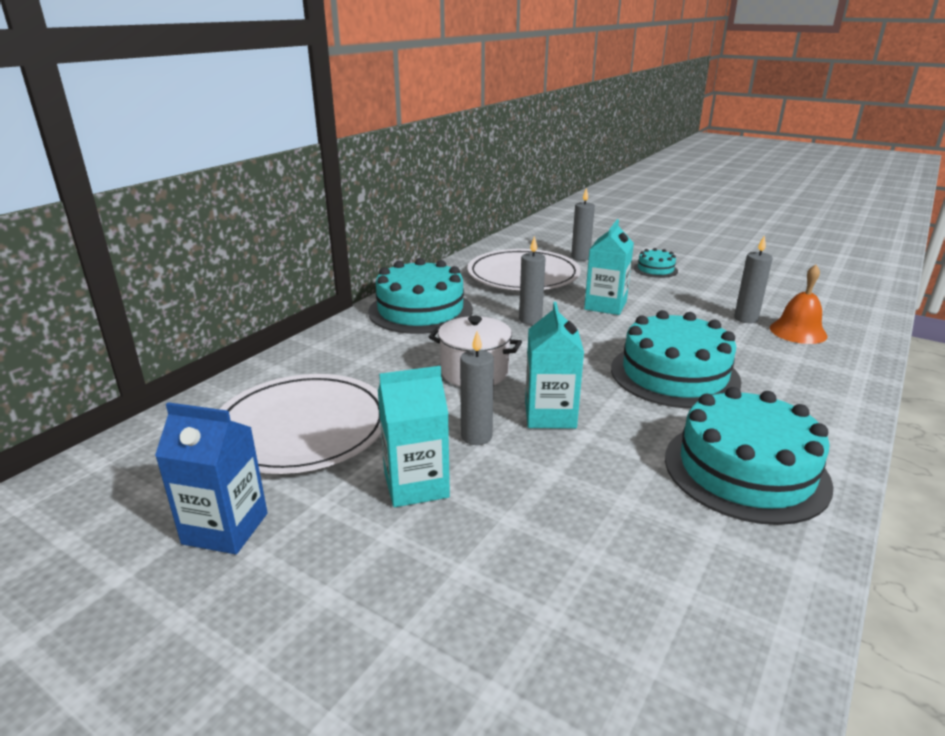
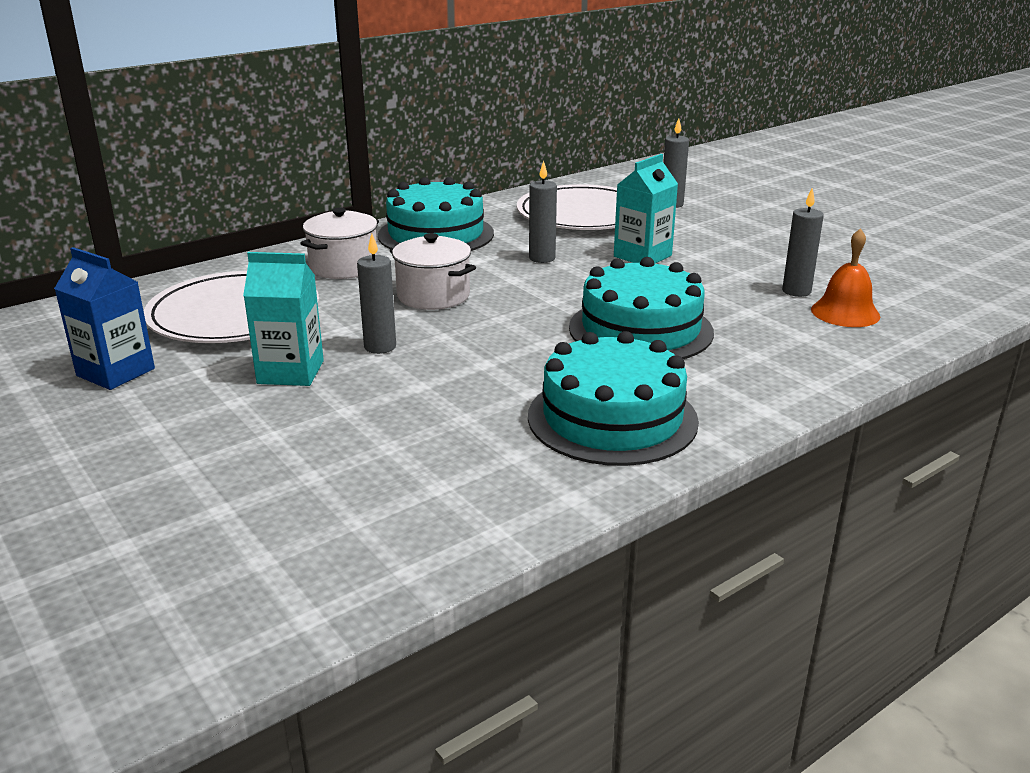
camera: 20 degrees right, 0 degrees up
turquoise carton [525,302,584,429] -> none
turquoise cake [634,248,678,278] -> none
none -> white pot [300,208,379,279]

